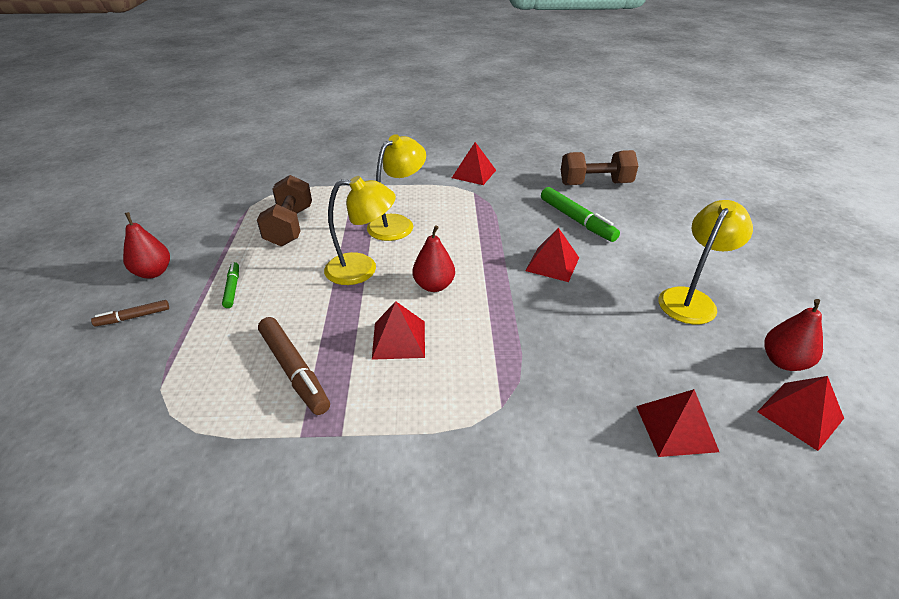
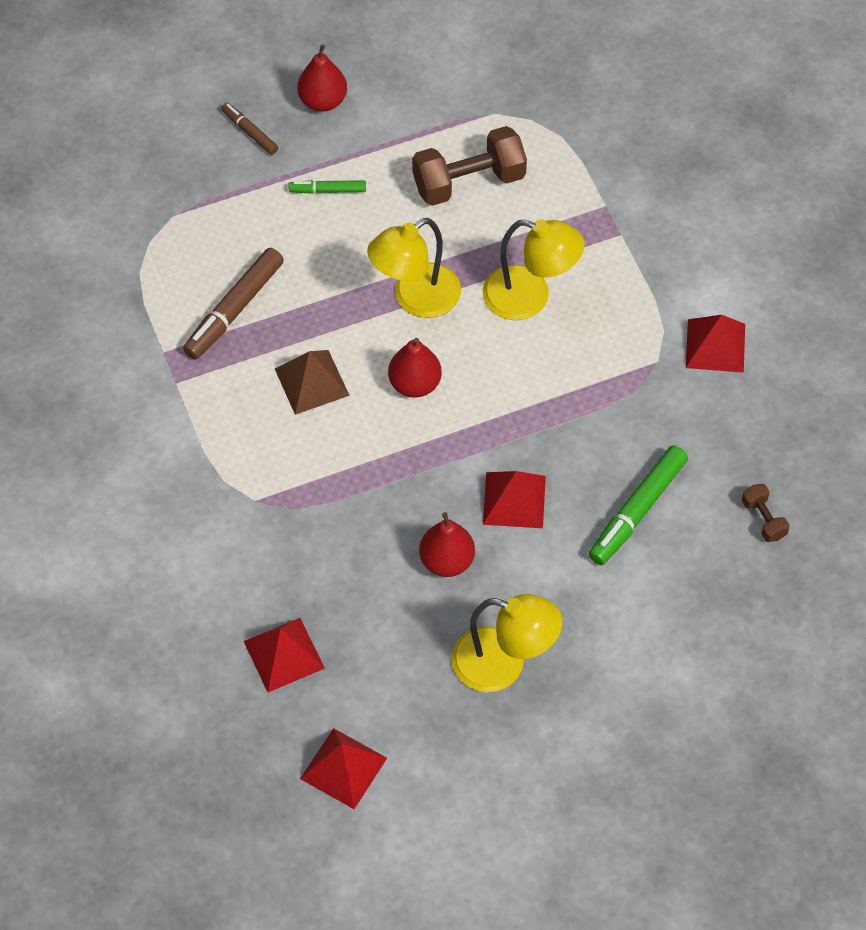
camera: 70 degrees right, 20 degrees up
green marker [222,262,239,308] -> green marker turned 150 degrees counterclockwise [289,180,366,194]
yellow lamp [324,176,396,285] -> yellow lamp turned 75 degrees clockwise [367,218,461,318]
red pyramid [372,301,425,360] -> brown pyramid [275,350,350,415]
brown dumbbell [561,150,638,185] -> brown dumbbell [742,484,790,542], size x0.48
red pear [764,299,823,371] -> red pear moved to [419,512,475,577]

